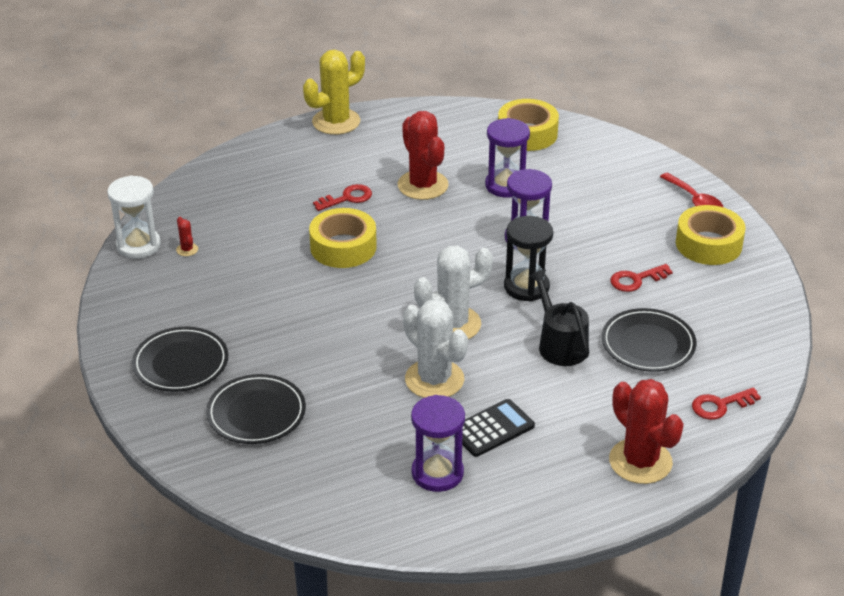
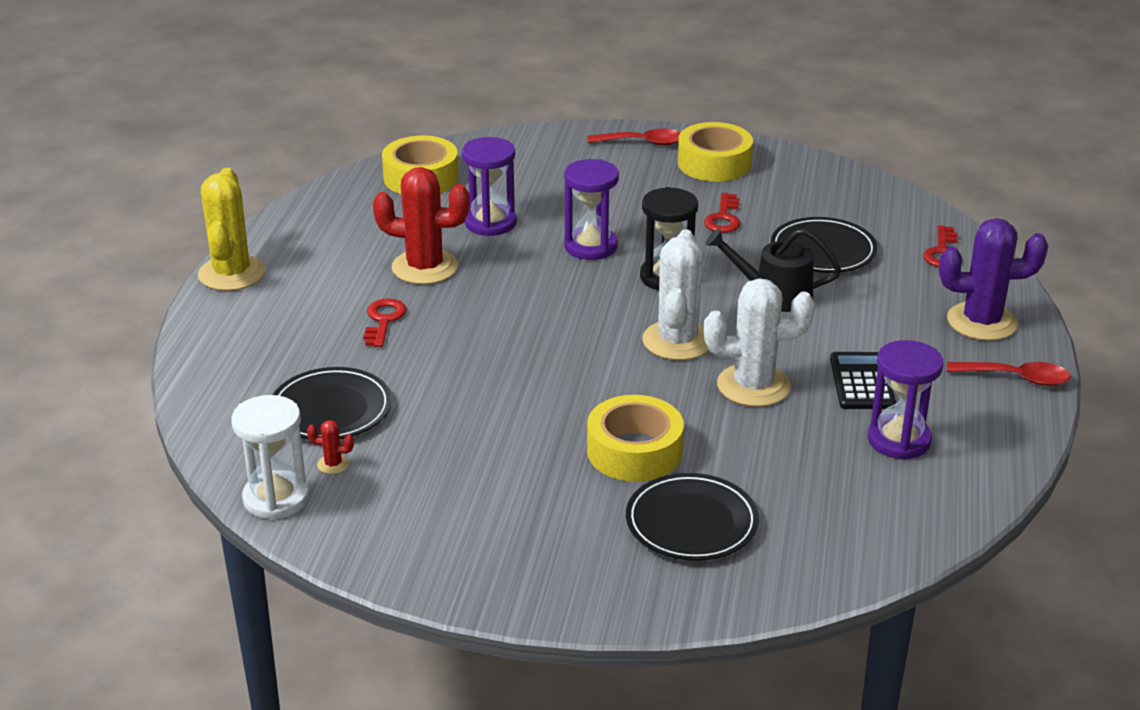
camera: 55 degrees left, 5 degrees down
black plate [132,327,228,392] -> black plate moved to [273,367,392,439]
yellow tape [309,208,377,268] -> yellow tape moved to [587,395,684,482]
red cactus [609,379,684,484] -> purple cactus [939,218,1048,341]
none -> red spoon [947,362,1071,386]

